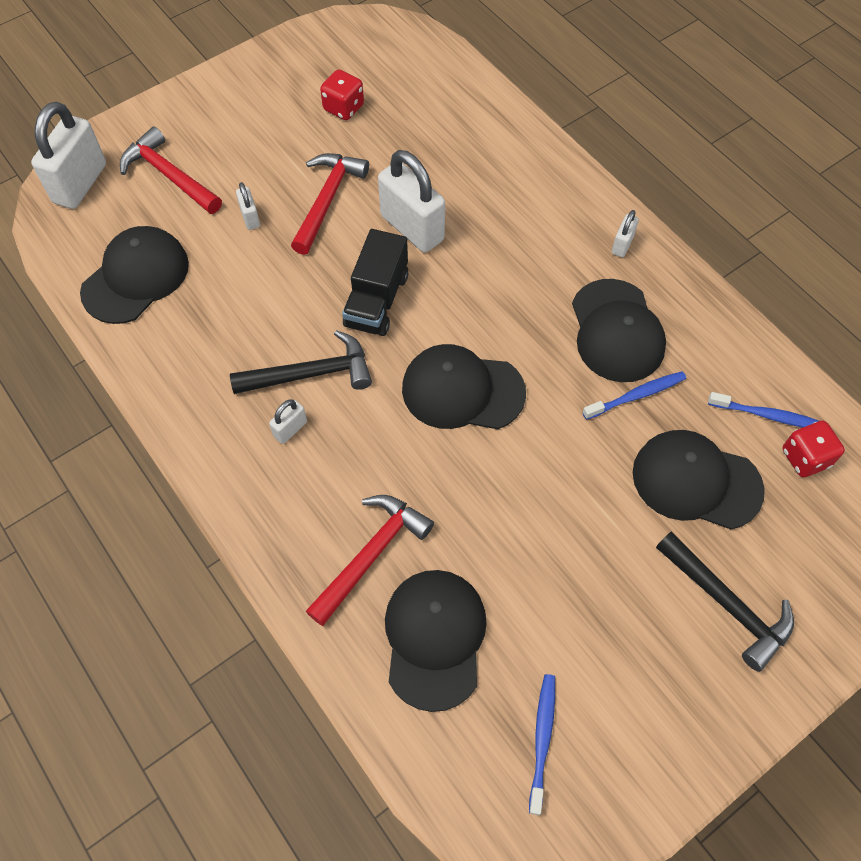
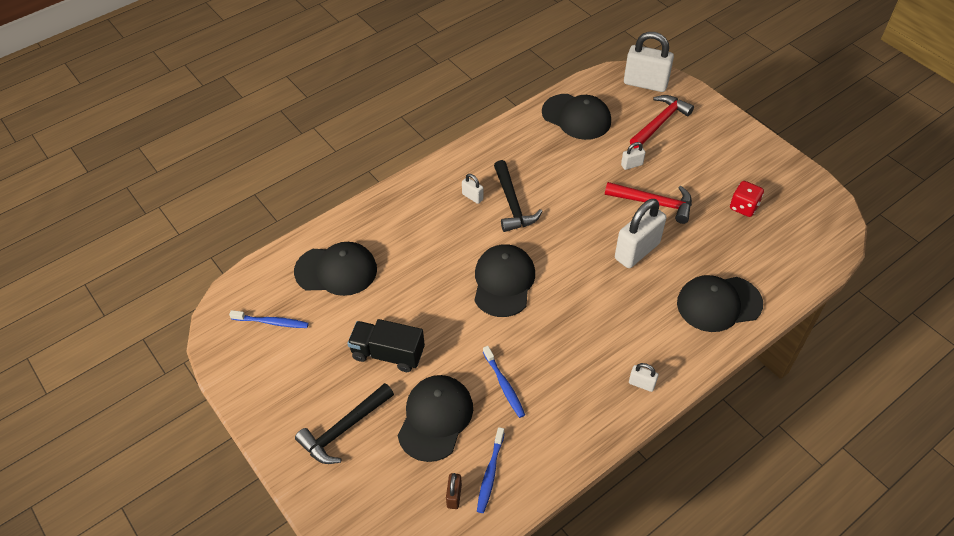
camera: 90 degrees right, 10 degrees down
red hammer [306,495,434,626] -> none
black truck [342,229,408,336] -> black truck moved to [347,319,425,372]
black cap [572,279,666,382] -> black cap moved to [677,275,763,332]
red dice [783,421,845,477] -> brown padlock [446,473,462,509]

